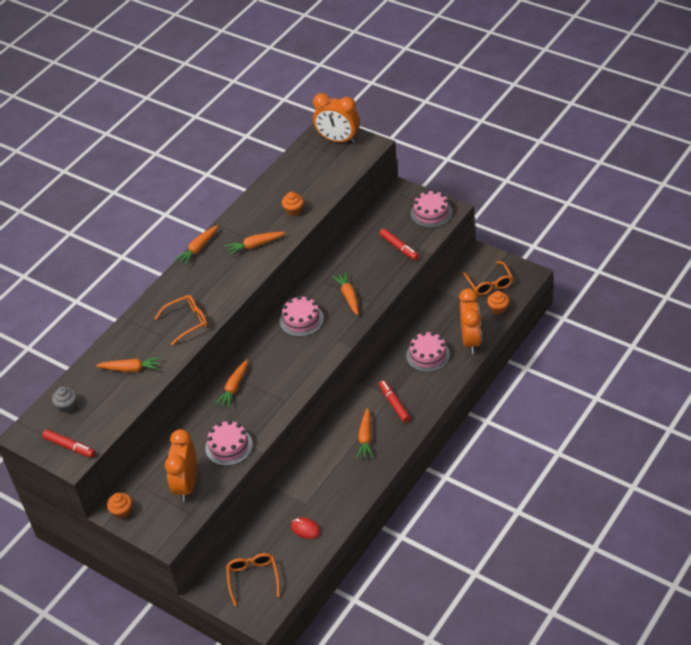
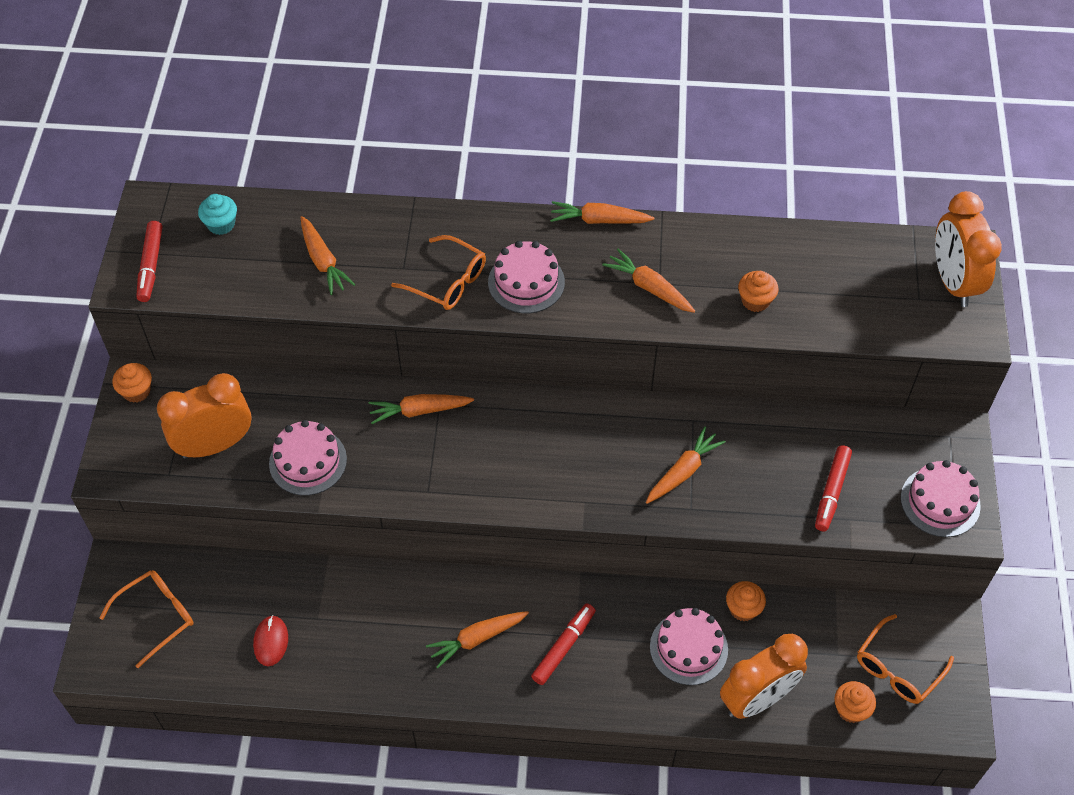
camera: 55 degrees right, 10 degrees up
grey cupcake [52,387,77,413] -> turquoise cupcake [198,194,237,235]
pink cake [280,296,324,337] -> pink cake moved to [488,241,565,313]
none -> orange cupcake [726,581,766,621]

